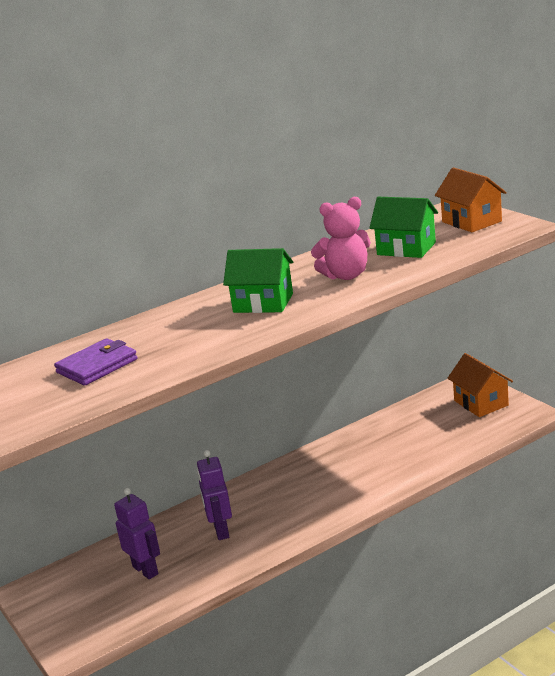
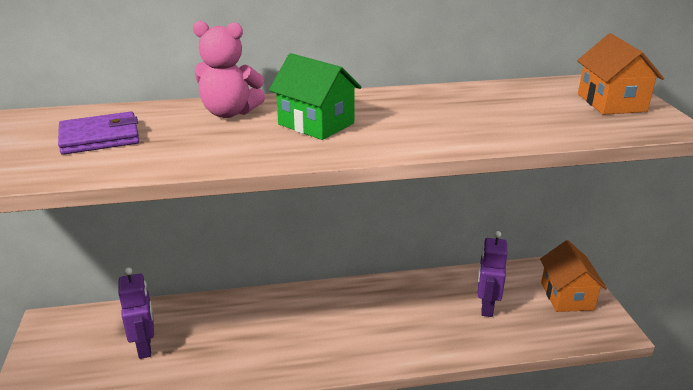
camera: 20 degrees right, 5 degrees up
purple robot [197,450,232,540] -> purple robot moved to [478,231,507,317]
pink teddy bear [311,197,371,280] -> pink teddy bear moved to [193,21,265,118]
green house [369,197,438,258] -> none

